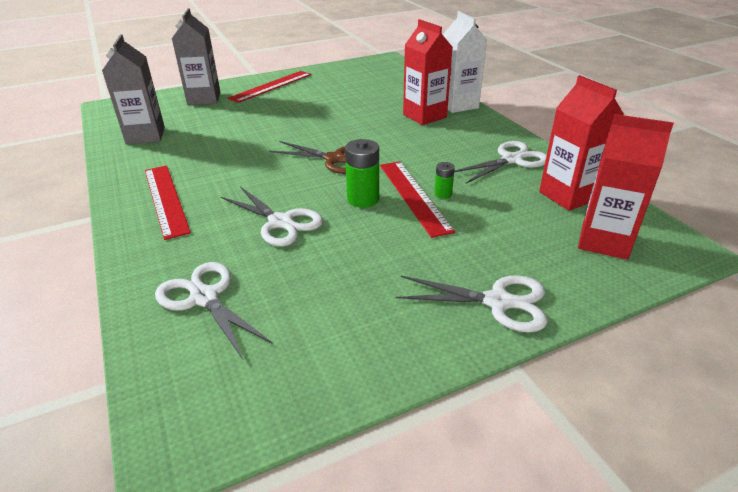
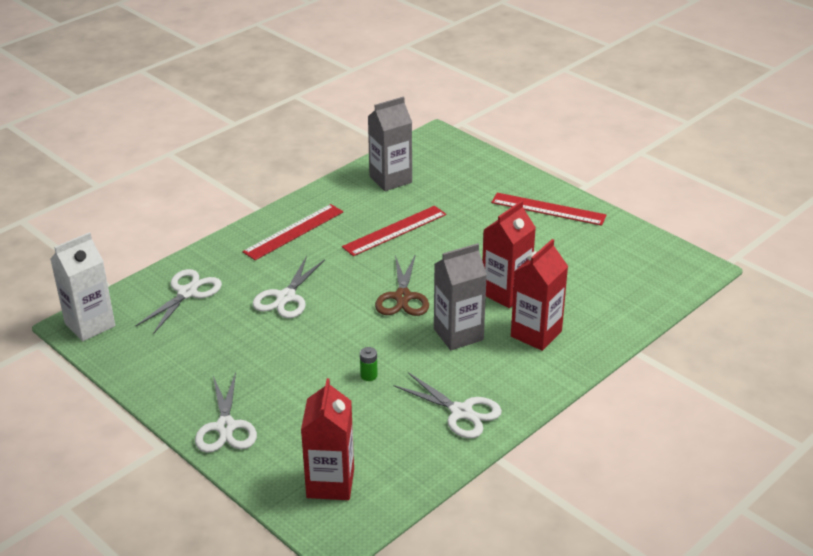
camera: 70 degrees right, 0 degrees up
grey carton [172,8,221,105] -> grey carton moved to [434,243,487,350]
green battery [345,139,379,208] -> none
red ruler [380,161,455,238] -> red ruler moved to [342,206,446,256]
white carton [442,11,487,113] -> white carton moved to [50,232,115,341]
red carton [539,75,624,211] -> red carton moved to [482,201,536,308]

